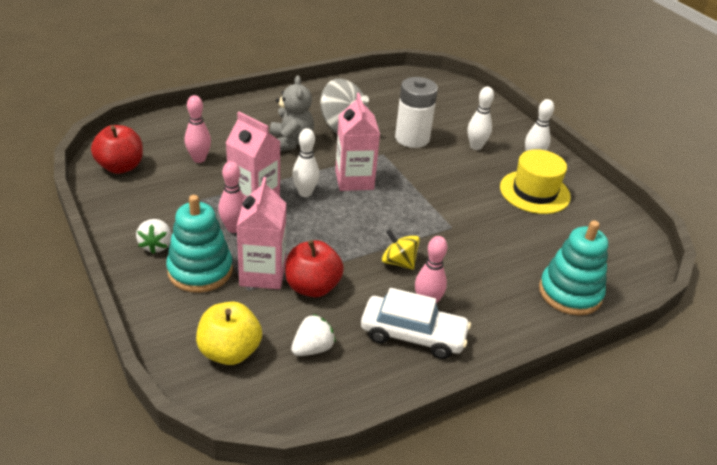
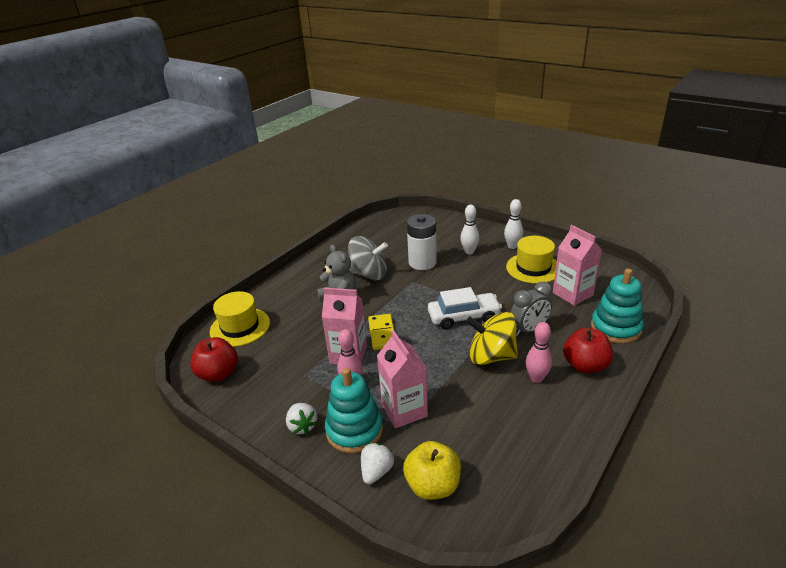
camera: 20 degrees left, 5 degrees down
pink bowling pin [185,95,211,163] -> none
red apple [285,240,344,297] -> red apple moved to [563,328,613,374]
white strawberry [291,314,336,356] -> white strawberry moved to [361,443,394,484]
white bowling pin [292,128,319,197] -> yellow domino [368,314,394,350]
pink carton [335,93,380,191] -> pink carton moved to [553,225,602,306]
white car [361,288,471,359] -> white car moved to [428,287,502,329]
yellow spinning top [382,229,420,270] -> yellow spinning top [466,312,518,365], size x1.71
none -> yellow hat [210,291,270,347]
none -> grey clock [511,281,552,336]

